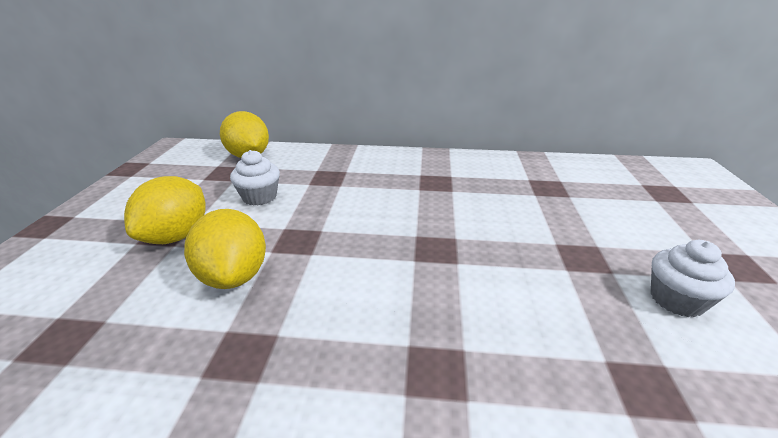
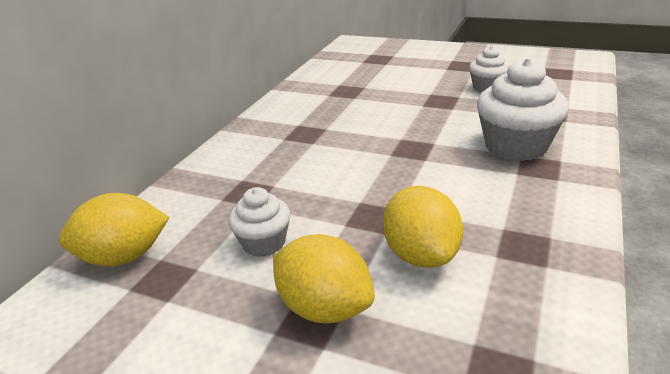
camera: 70 degrees left, 0 degrees up
yellow lemon [184,209,266,289] -> yellow lemon turned 75 degrees clockwise [383,186,463,268]
none -> white cupcake [477,58,569,161]

